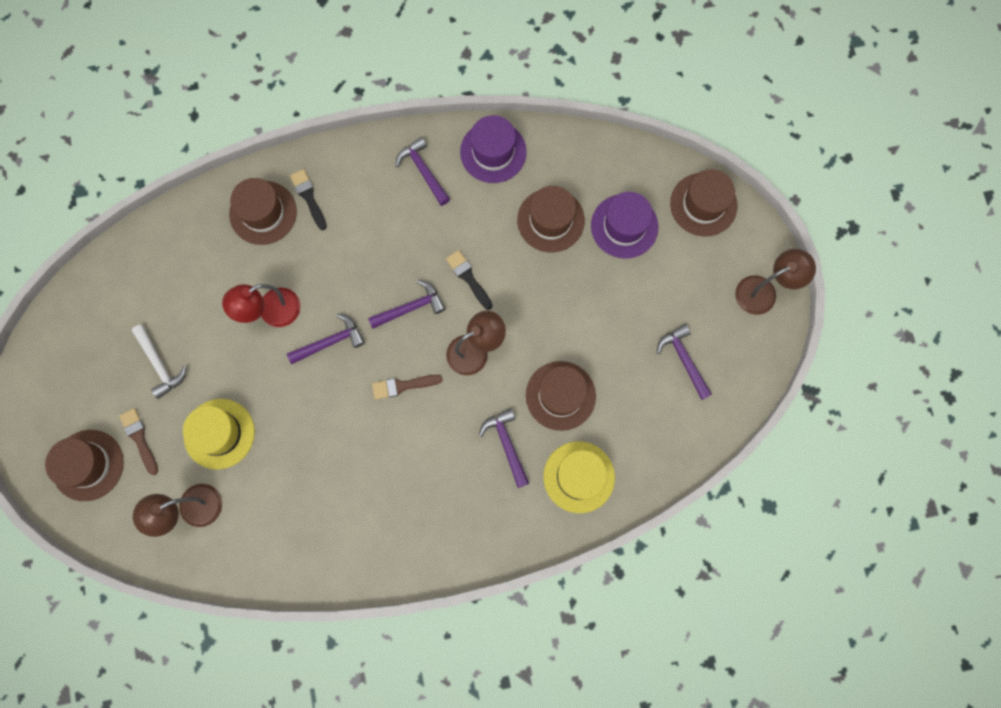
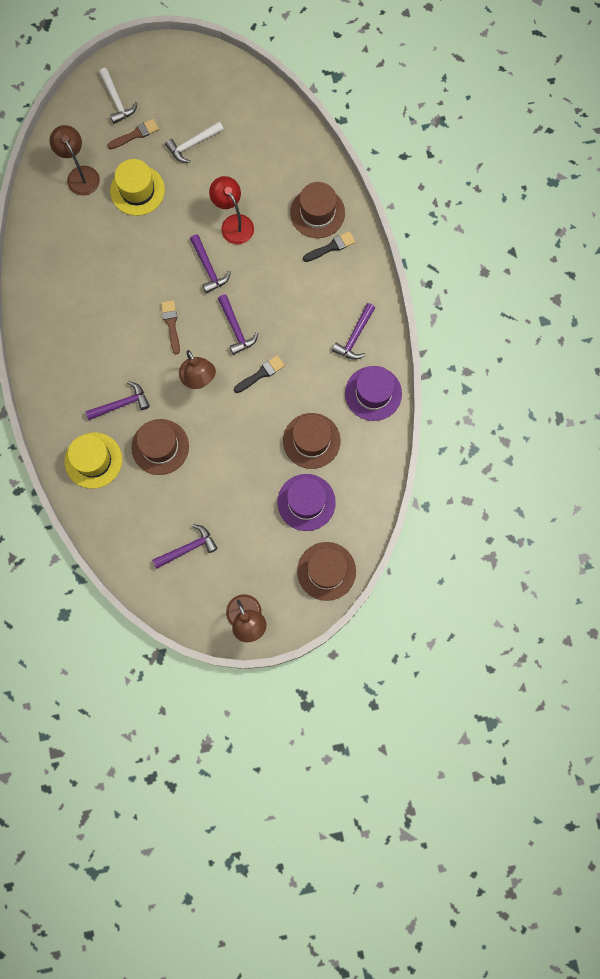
camera: 90 degrees right, 0 degrees up
brown hat [45,430,124,501] -> white hammer [99,68,138,124]
purple hammer [396,137,450,206] -> purple hammer turned 150 degrees clockwise [332,303,375,360]

